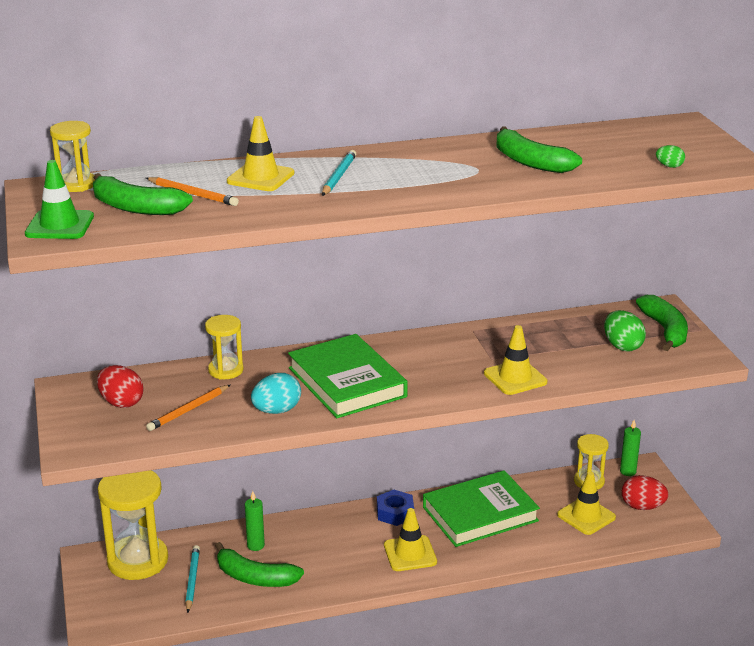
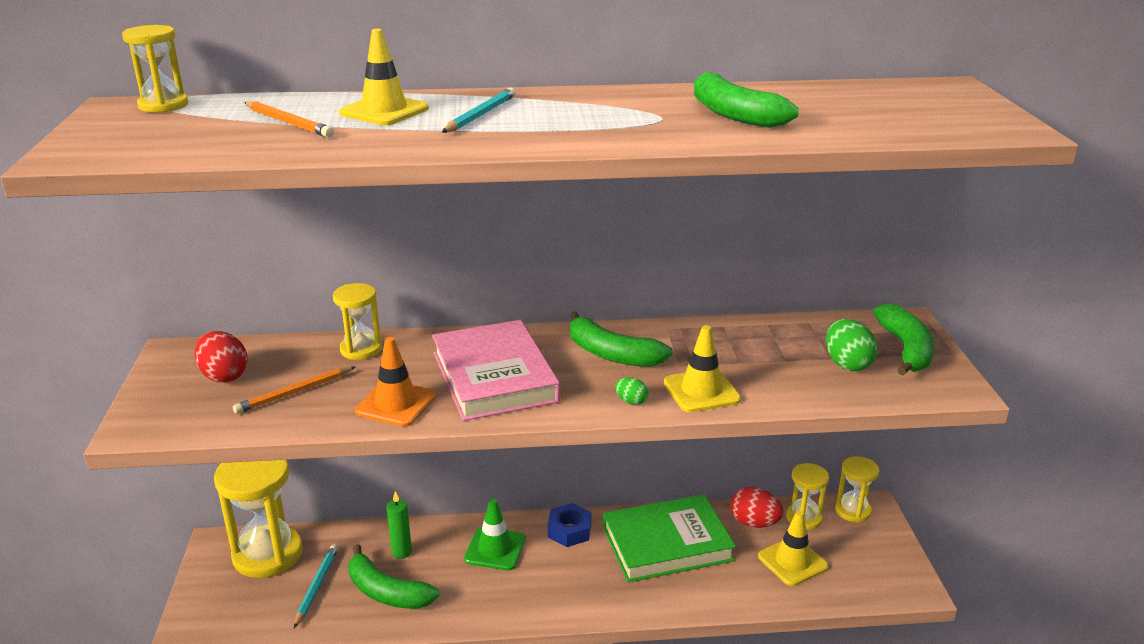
camera: 10 degrees right, 0 degrees up
green traffic cone [25,160,94,239] -> green traffic cone moved to [464,499,526,571]
green banana [93,173,193,215] -> green banana moved to [570,311,673,367]
turquoise egg [251,373,301,414] -> orange traffic cone [355,337,437,427]
green book [288,334,408,418] -> pink book [432,320,560,421]
yellow traffic cone [384,508,437,571] -> none
green candle [620,420,641,476] -> yellow hourglass [835,456,879,523]
red egg [622,475,668,510] -> red egg moved to [730,487,783,528]
green egg [656,145,685,168] -> green egg moved to [615,377,648,405]

